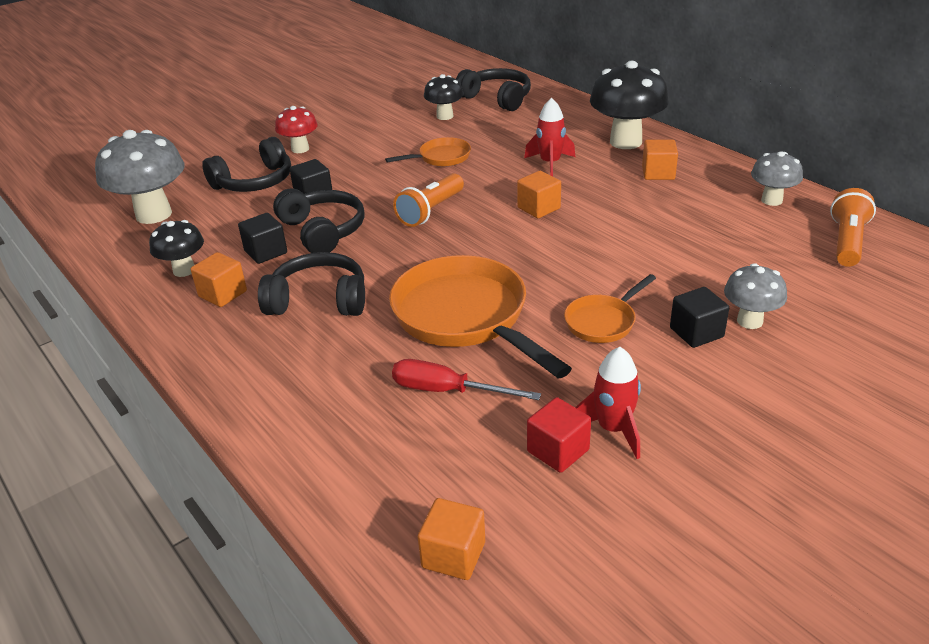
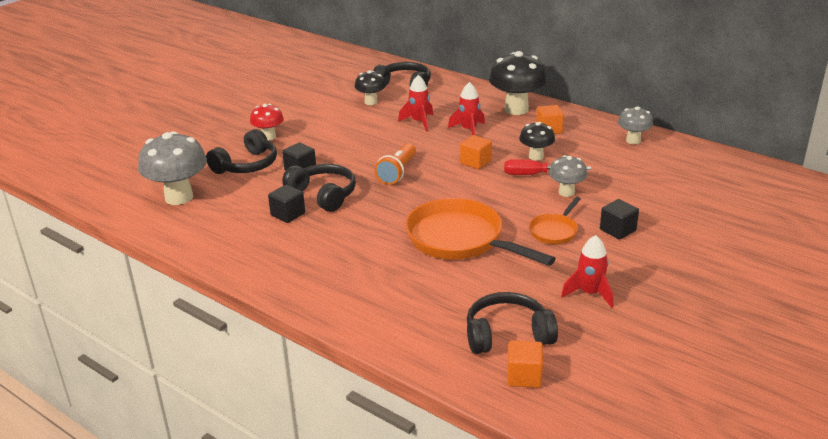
camera: 15 degrees left, 5 degrees down
black mushroom [149,220,204,277] -> black mushroom moved to [519,122,555,161]
orange cube [190,252,247,307] -> none
black headphones [258,252,365,316] -> black headphones moved to [467,292,558,354]
orange pan [385,137,471,167] -> none
red screwdriver [392,359,541,400] -> red screwdriver moved to [504,159,592,175]
red cube [527,397,591,473] -> none
grey mushroom [724,263,787,329] -> grey mushroom moved to [549,155,587,197]
orange flashlight [830,188,876,267] -> none
none -> red rocket [398,75,433,132]

